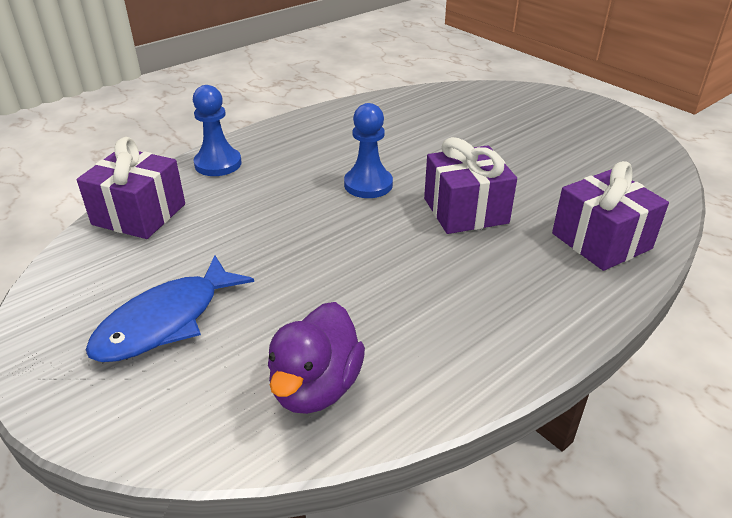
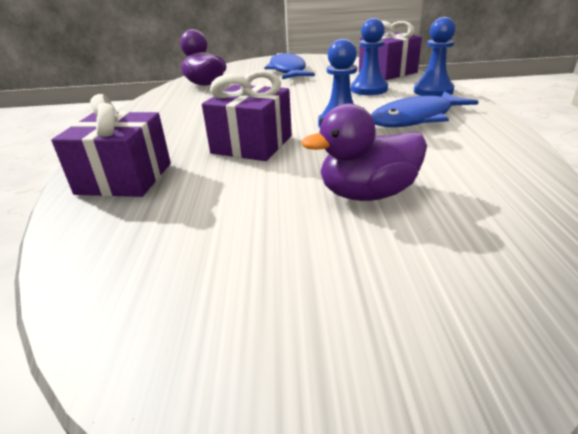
camera: 130 degrees right, 5 degrees down
none -> purple duck [302,103,427,201]
none -> blue pawn [351,18,388,95]
none -> blue fish [371,91,478,127]

